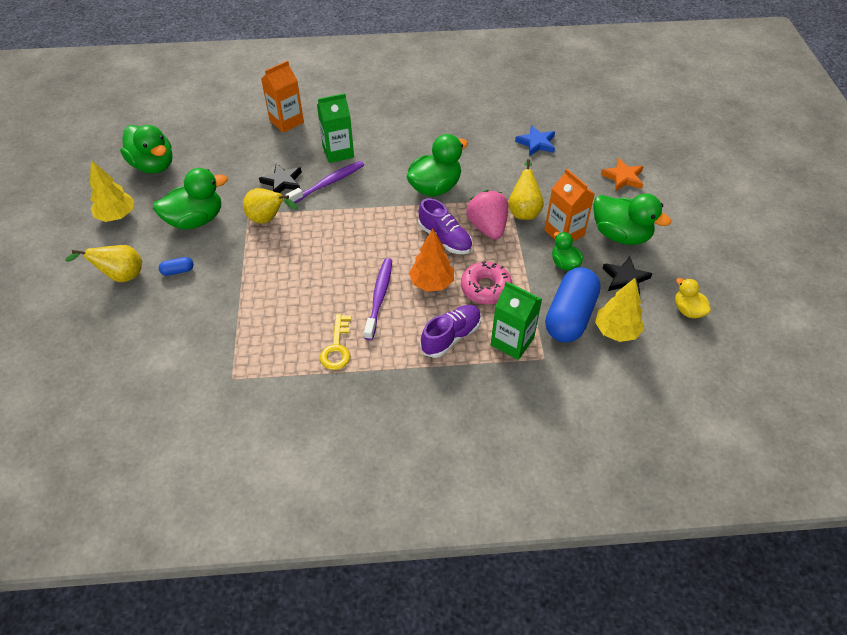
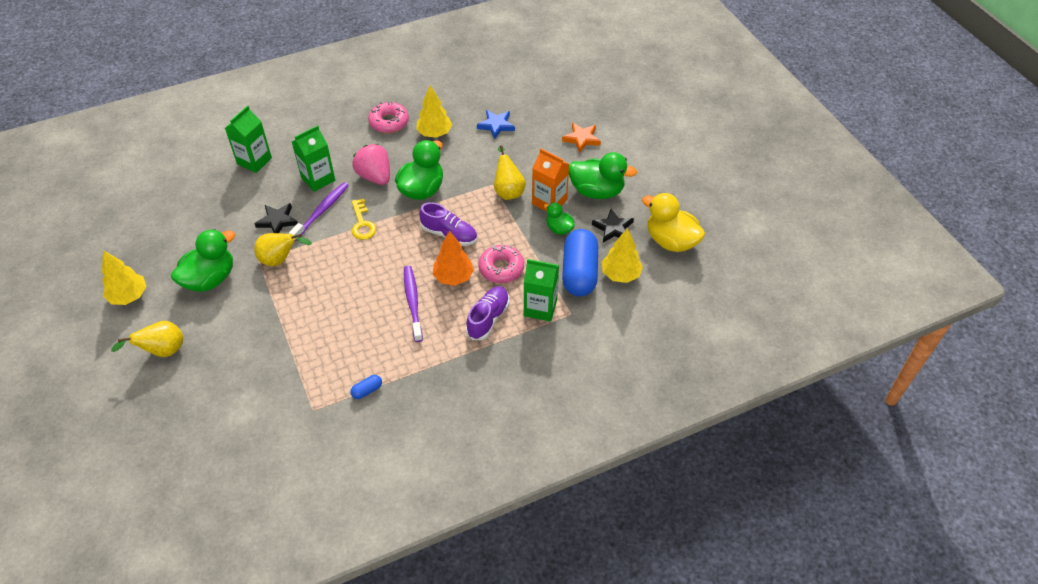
camera: 20 degrees left, 0 degrees up
green duck [120,125,173,174] -> none
blue capsule [159,257,193,276] -> blue capsule moved to [350,375,382,399]
orange carton [261,60,304,133] -> green carton [225,105,272,173]
yellow key [320,314,351,370] -> yellow key moved to [351,199,376,240]
pink strawberry [466,190,508,239] -> pink strawberry moved to [352,144,390,185]
yellow duck [675,278,711,319] -> yellow duck [642,193,705,252], size x1.82
none -> pink donut [368,102,409,133]
none -> yellow tree [416,85,452,138]

